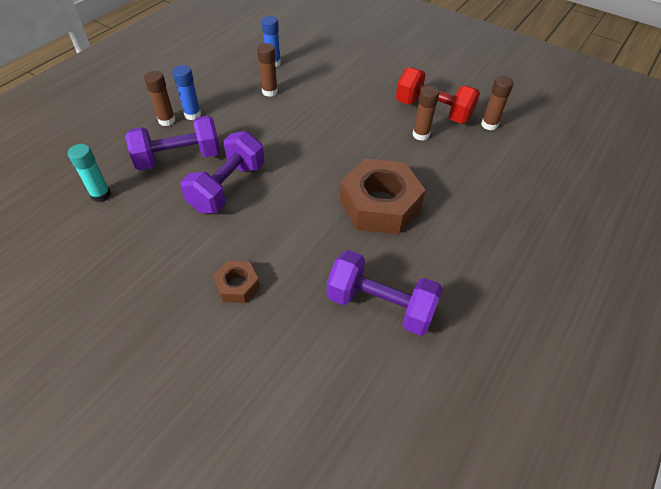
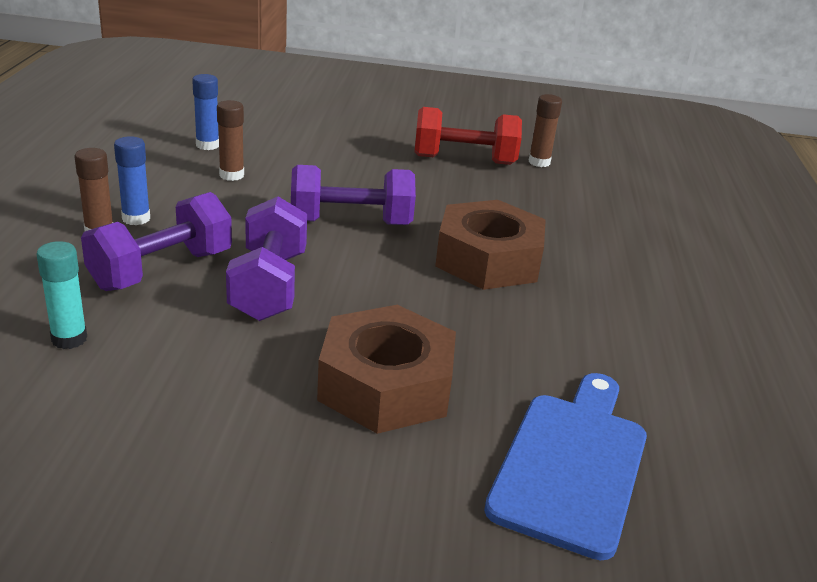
camera: 30 degrees left, 20 degrees down
brown nut [213,261,260,303] -> brown nut [317,305,456,434], size x2.08
purple dumbbell [327,250,443,336] -> purple dumbbell moved to [291,165,416,225]
brown glue stick [413,85,439,141] -> none
none -> blue cutting board [484,373,647,561]

